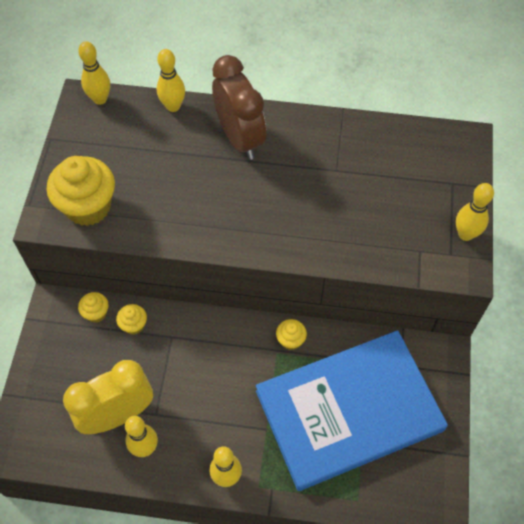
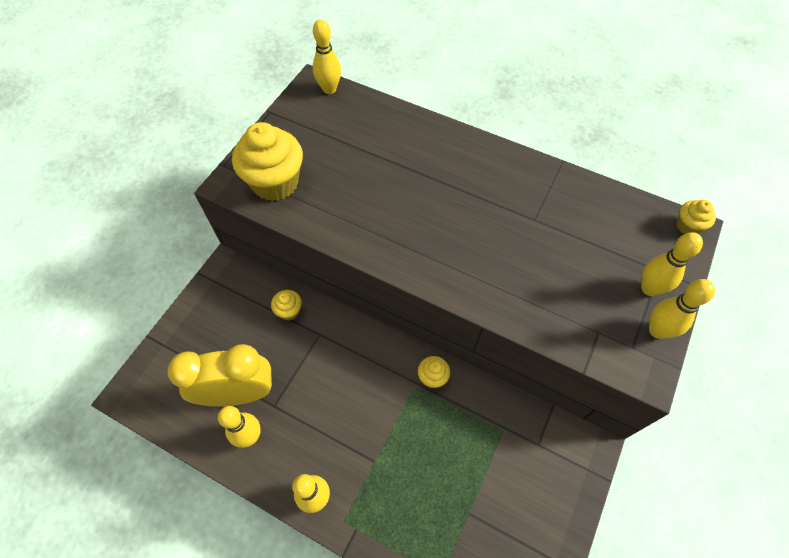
camera: 20 degrees right, 0 degrees up
yellow cupcake [78,292,108,323] -> yellow cupcake moved to [676,200,716,234]
yellow bowling pin [157,49,185,112] -> yellow bowling pin moved to [641,232,703,296]
brown clock [212,55,266,160] -> none
blue book [256,330,448,491] -> none

